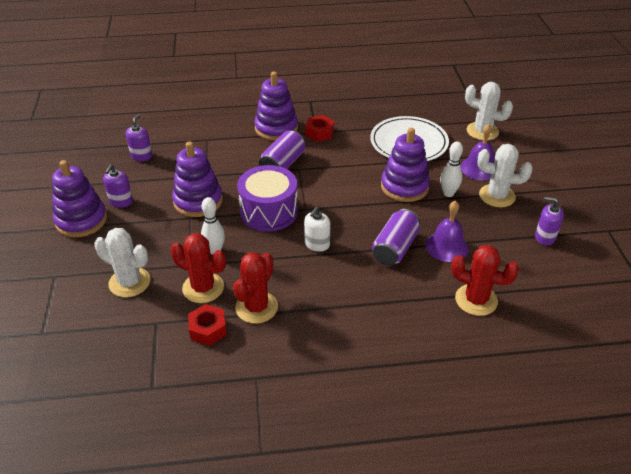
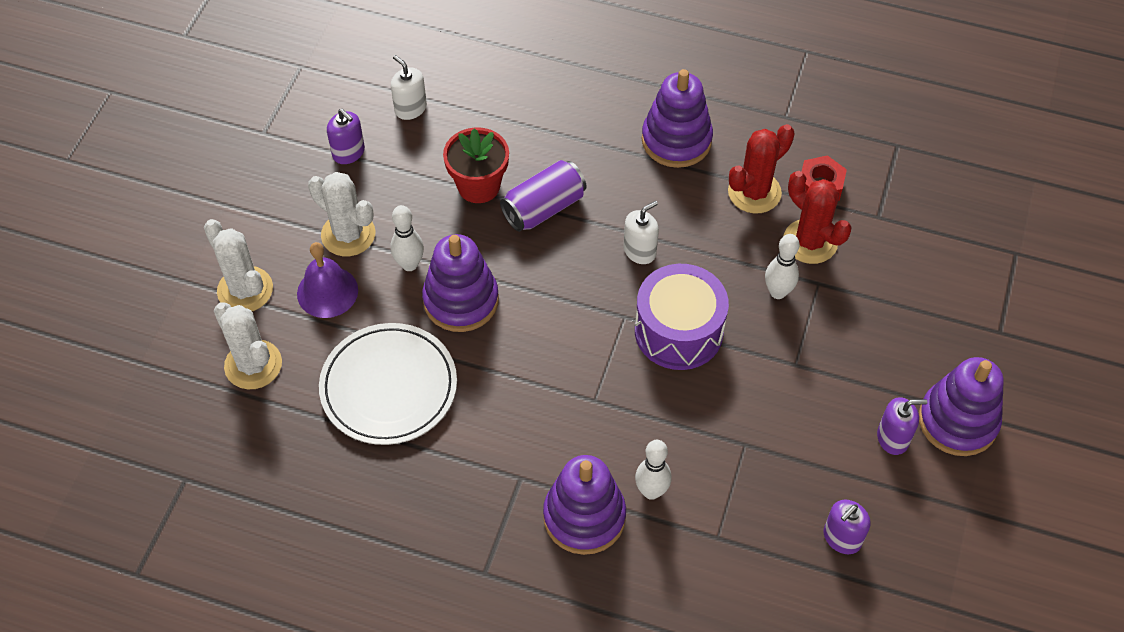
camera: 155 degrees left, 15 degrees up
white cactus [94,228,150,297] -> white cactus moved to [204,219,273,311]
purple soap dispenser [103,164,133,208] -> purple soap dispenser turned 45 degrees clockwise [877,397,927,455]
purple stacking toy [172,141,223,217] -> purple stacking toy moved to [642,69,713,168]
purple can [259,130,305,169] -> none
red nut [305,115,334,142] -> none
purple bell [426,200,469,262] -> red flower pot [443,127,509,203]
red cactus [451,245,519,316] -> none
none -> white soap dispenser [391,55,427,120]
none -> white bowling pin [635,440,672,500]

